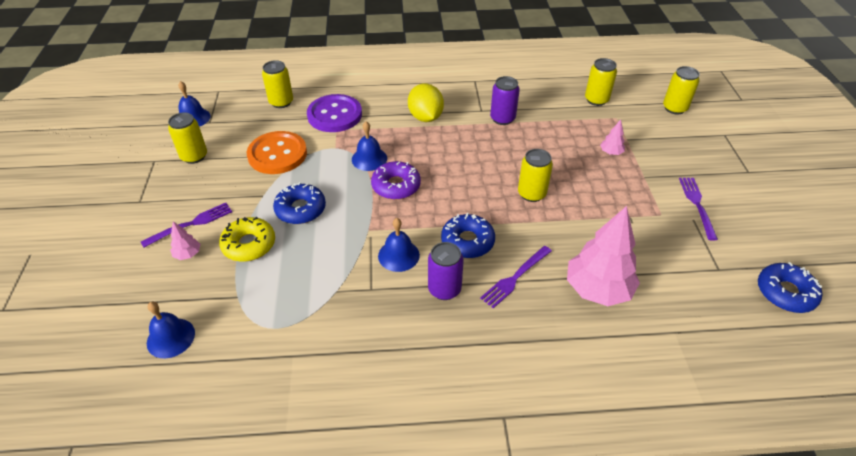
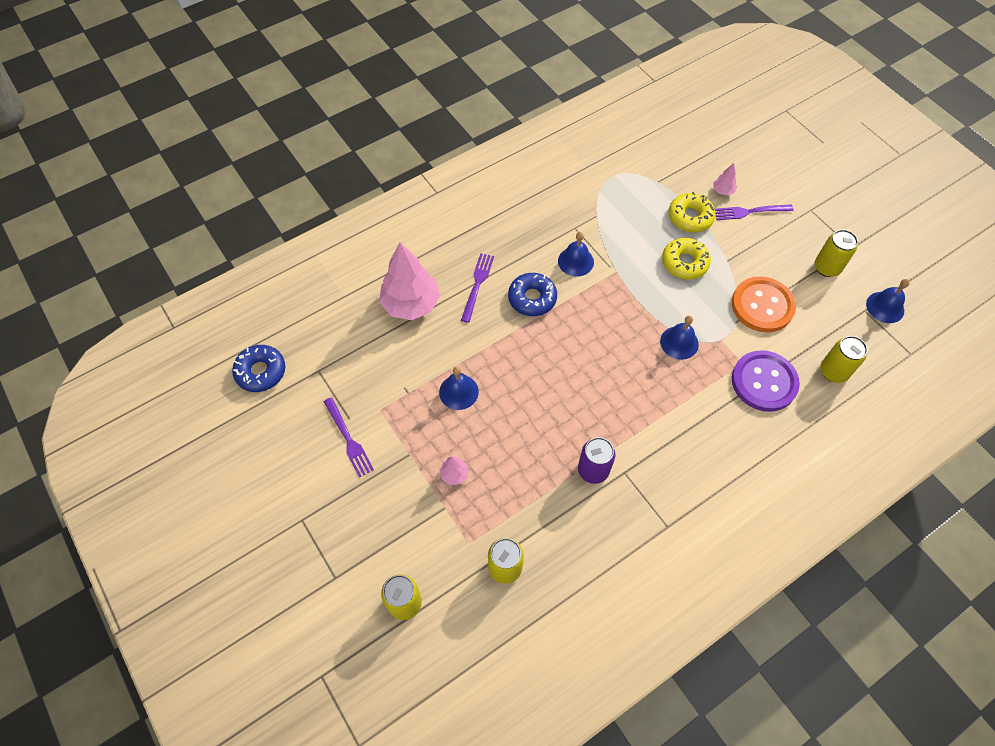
camera: 150 degrees right, 15 degrees up
purple fork [141,203,232,248] -> purple fork turned 60 degrees clockwise [715,205,794,220]
blue bell [147,302,195,358] -> blue bell moved to [439,367,479,410]
blue donut [273,182,326,224] -> yellow donut [662,238,711,280]
purple donut [371,161,421,200] -> none
yellow lemon [408,83,444,122] -> none
purple can [428,242,464,300] -> none
yellow can [518,149,553,202] -> none

